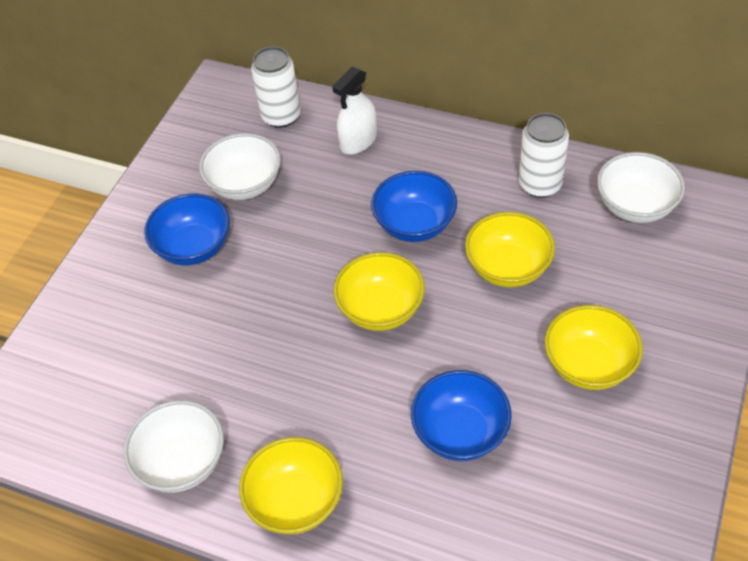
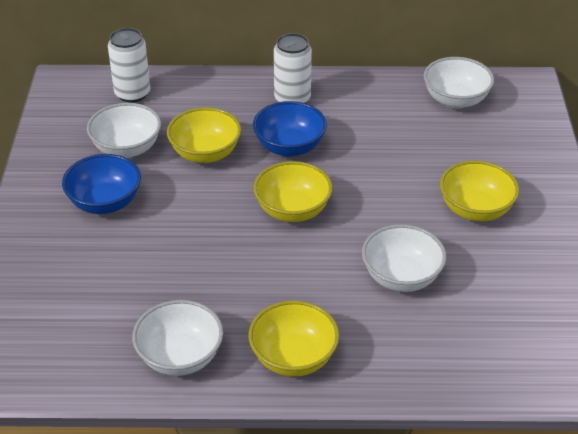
camera: 25 degrees left, 10 degrees down
white spray bottle [332,67,377,154] -> none
blue bowl [411,370,512,461] -> white bowl [362,224,446,292]
yellow bowl [465,212,555,287] -> yellow bowl moved to [167,107,241,163]
white can [519,113,569,198] -> white can moved to [274,33,312,103]

